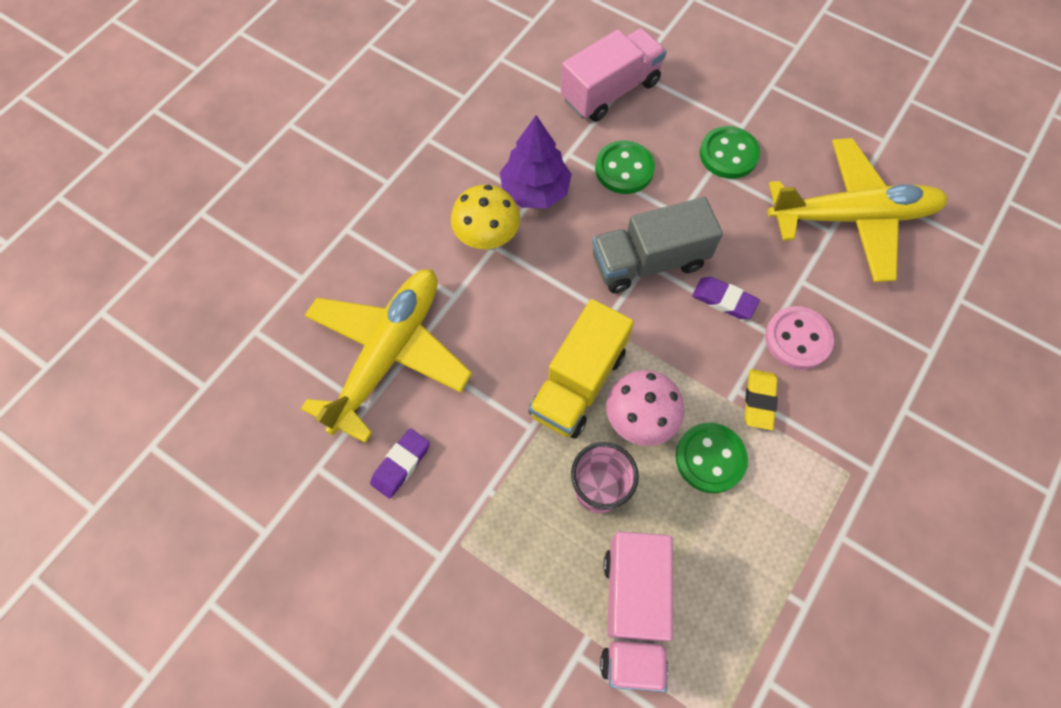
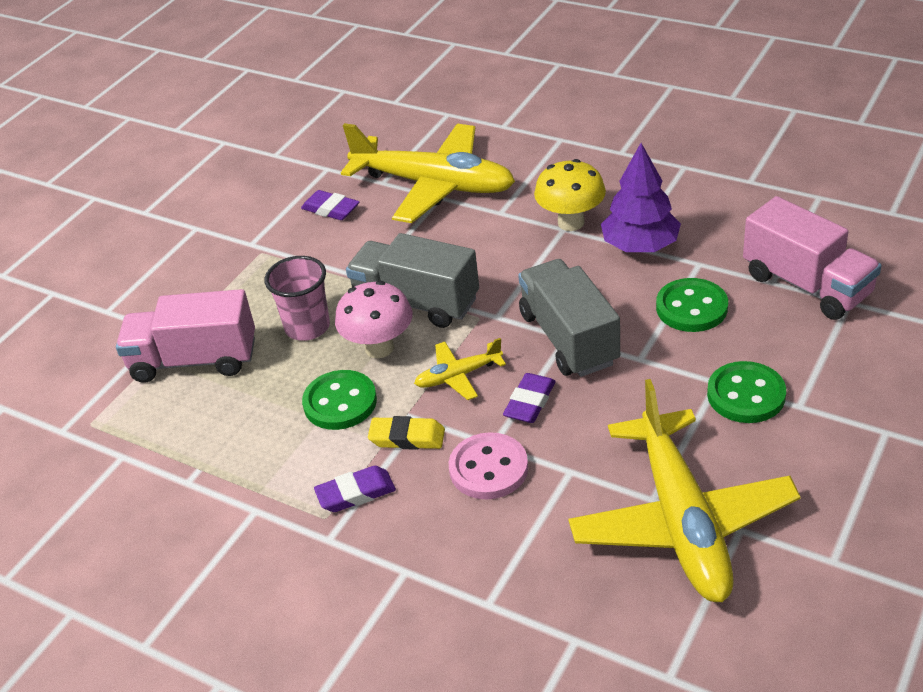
camera: 90 degrees right, 25 degrees down
yellow truck [528,299,634,439] -> grey truck [346,233,479,328]
none -> purple eraser [314,466,396,512]
none -> yellow plane [414,338,506,400]

